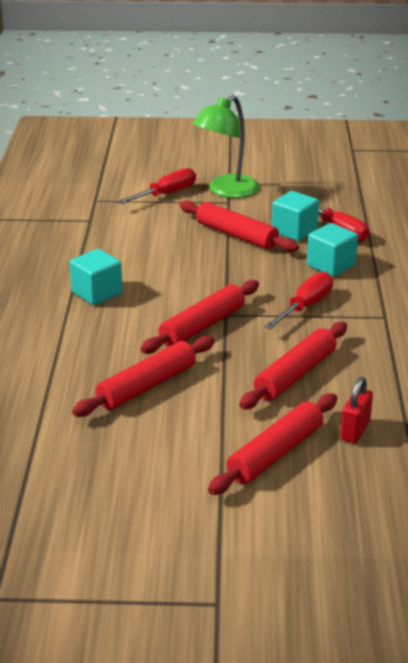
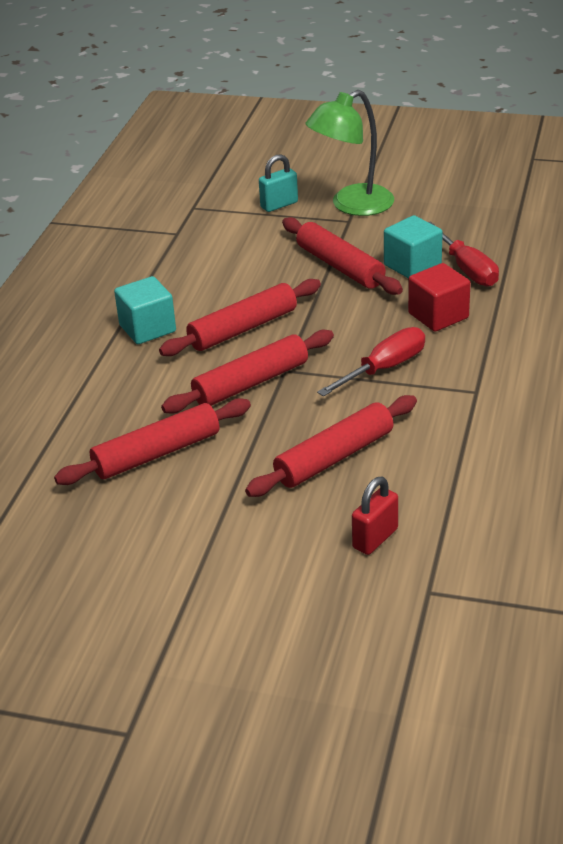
camera: 15 degrees right, 5 degrees up
red screwdriver [116,168,196,204] -> turquoise padlock [259,154,298,212]
red rolling pin [208,393,337,495] -> red rolling pin moved to [159,279,321,356]
turquoise cube [307,223,358,277] -> red cube [408,263,471,332]

